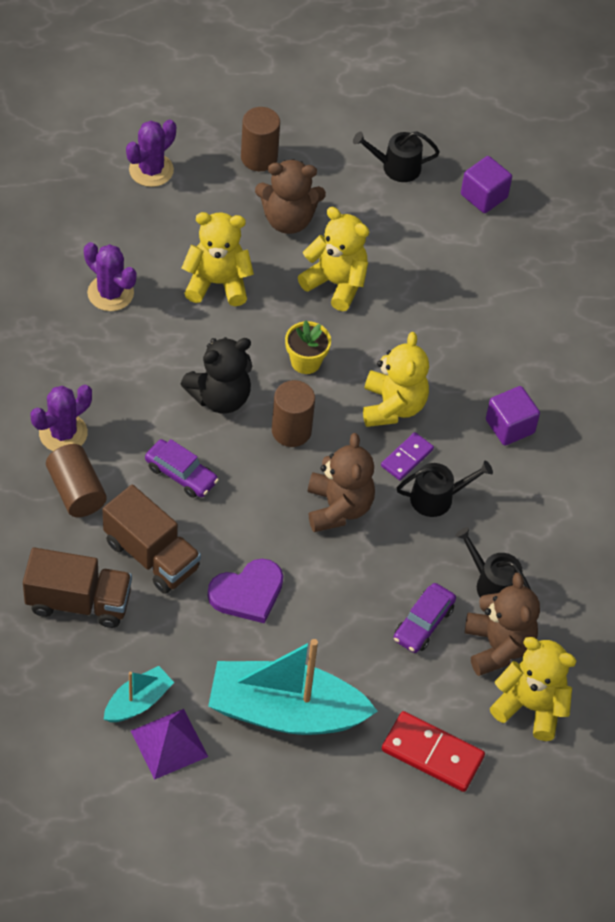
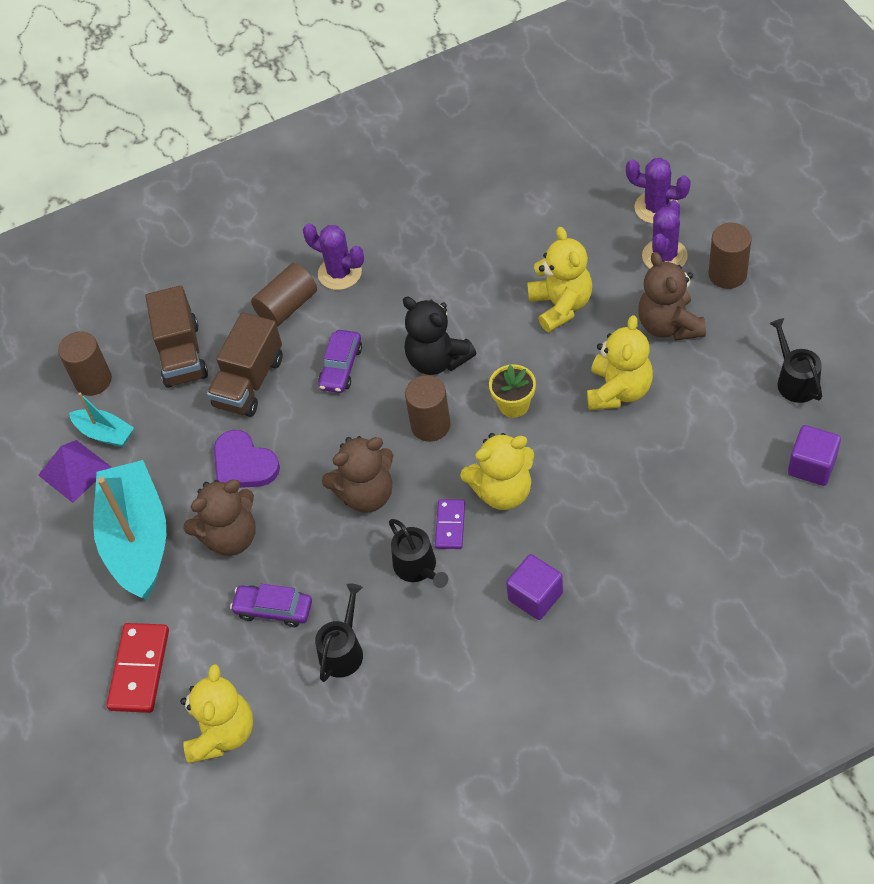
camera: 80 degrees right, 0 degrees up
purple cactus [84,242,136,311] -> purple cactus moved to [642,200,688,269]
purple domino [381,432,434,480] -> purple domino turned 75 degrees clockwise [435,499,465,549]
brown teddy bear [465,573,540,676] -> brown teddy bear moved to [183,479,256,556]
none -> brown cylinder [58,331,112,396]

